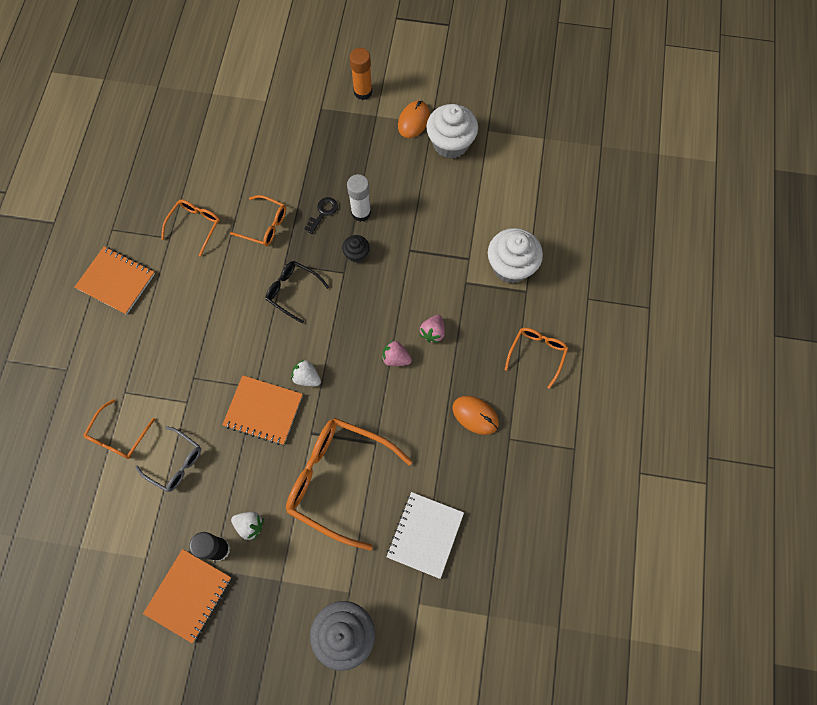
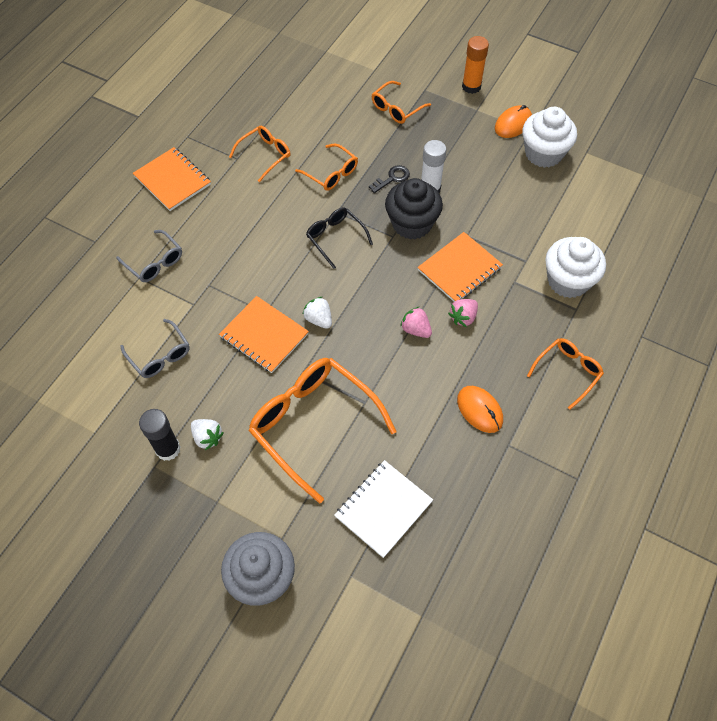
camera: 20 degrees right, 10 degrees down
orange glasses [83,399,155,459] -> orange glasses moved to [371,81,431,124]
orange notebook [143,549,231,643] -> orange notebook moved to [418,232,503,302]
black cupcake [342,235,370,263] -> black cupcake [385,178,443,240], size x1.97
none -> grey glasses [116,230,182,282]

